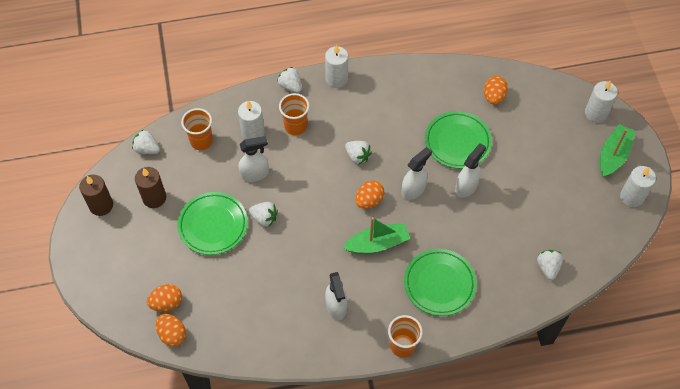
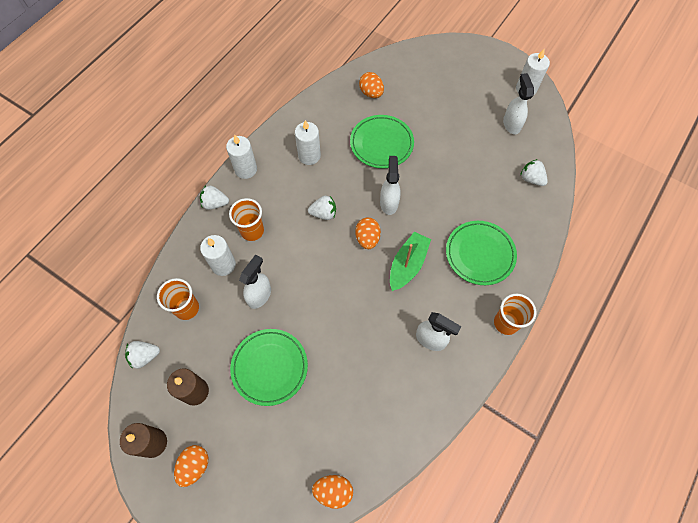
camera: 45 degrees left, 5 degrees up
orange egg [147,284,182,312] -> orange egg moved to [174,445,208,487]
white strawberry [249,202,278,227] -> none
white spray bottle [455,143,486,198] -> white spray bottle moved to [503,73,534,135]
white candle [585,81,618,123] -> white candle moved to [295,120,321,165]
green boat [600,124,635,177] -> none

